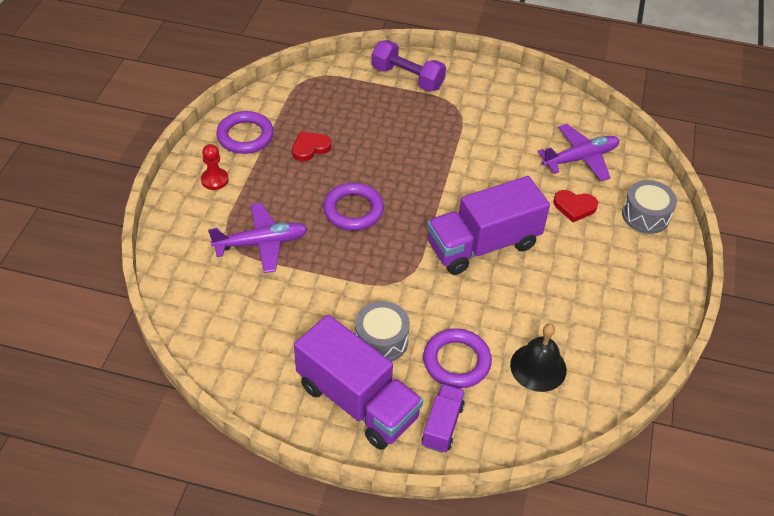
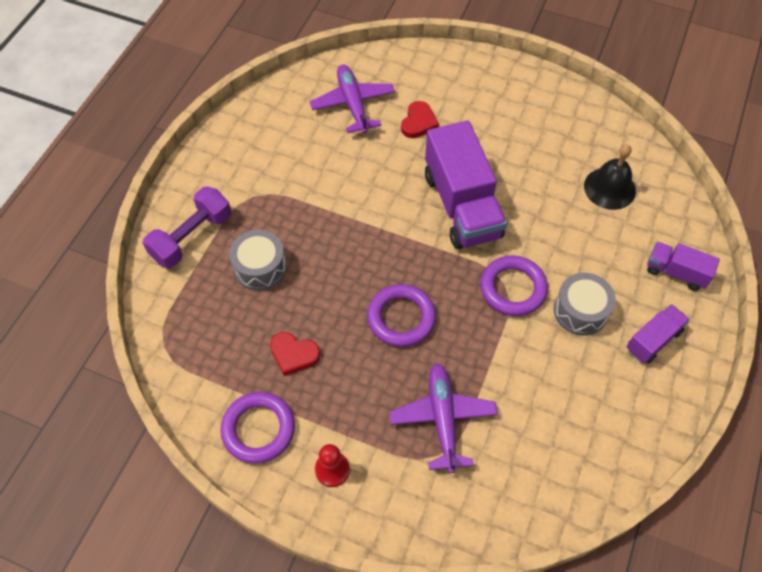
camera: 80 degrees left, 10 degrees up
red heart [292,131,331,161] -> red heart turned 45 degrees counterclockwise [270,332,320,376]
purple truck [294,315,423,450] -> purple truck [626,304,690,364], size x0.51
purple ring [423,328,492,388] -> purple ring moved to [480,256,548,316]
grey drum [622,180,677,234] -> grey drum moved to [229,230,287,291]

